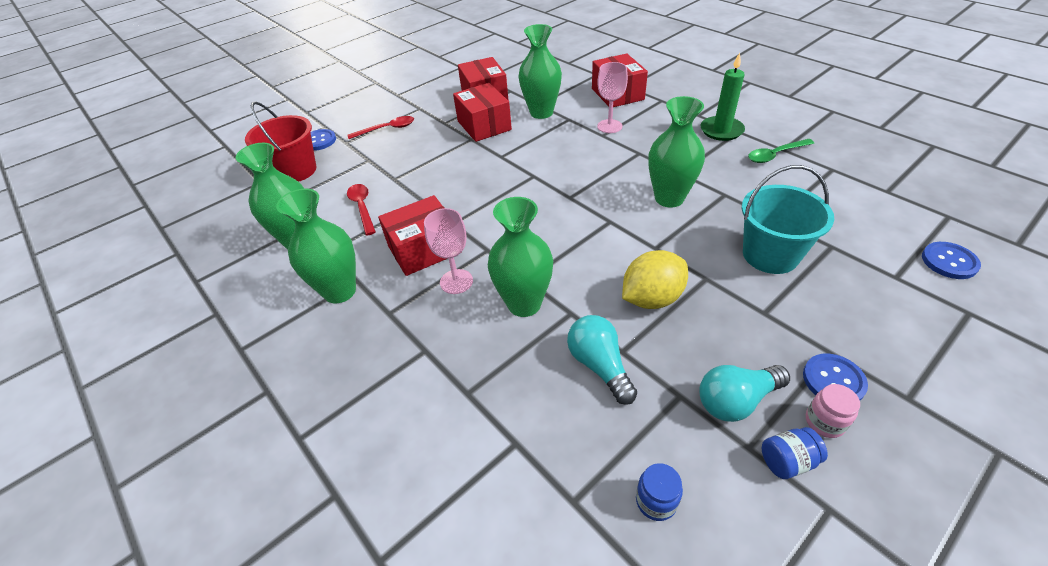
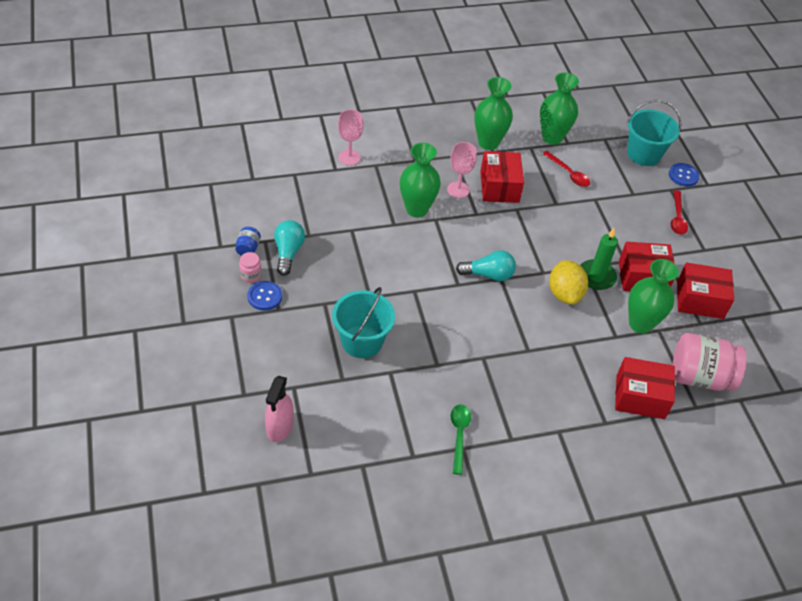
camera: 110 degrees right, 5 degrees up
red bucket [245,101,316,182] -> turquoise bucket [627,100,681,166]
red spoon [347,184,376,236] -> red spoon turned 45 degrees clockwise [542,151,590,187]
turquoise light bulb [567,315,637,405] -> turquoise light bulb moved to [456,250,516,281]
pink goblet [597,62,628,133] -> pink goblet moved to [338,109,363,166]
yellow lemon [622,250,688,309] -> yellow lemon moved to [549,260,588,305]
blue jar [636,463,683,521] -> none
green vase [648,96,705,207] -> none
green candle [700,53,745,141] -> green candle moved to [580,228,618,290]
blue button [922,242,981,279] -> pink spray bottle [265,376,294,442]
none -> pink jar [673,333,746,391]

